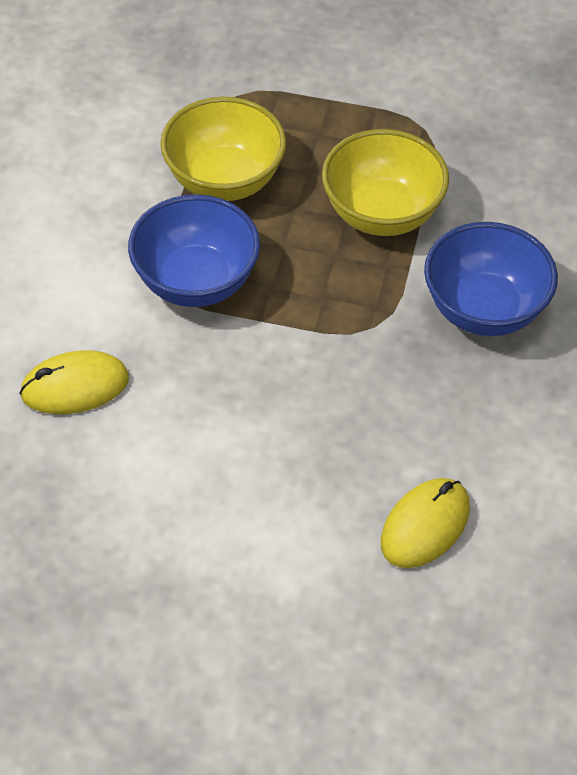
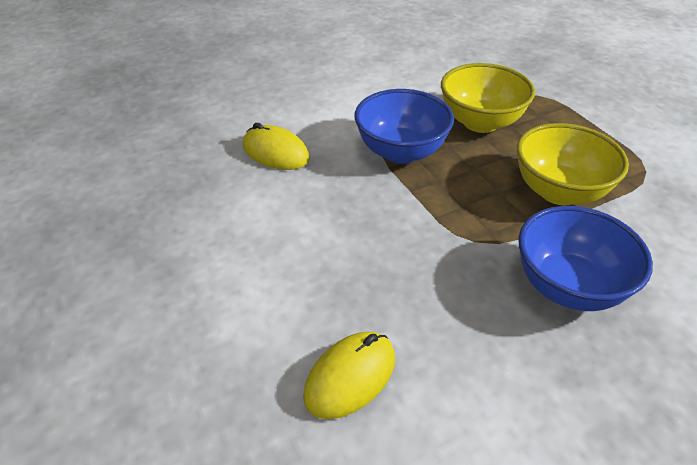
camera: 50 degrees right, 10 degrees down
yellow mouse [381,478,470,568] -> yellow mouse turned 45 degrees counterclockwise [303,332,395,419]

